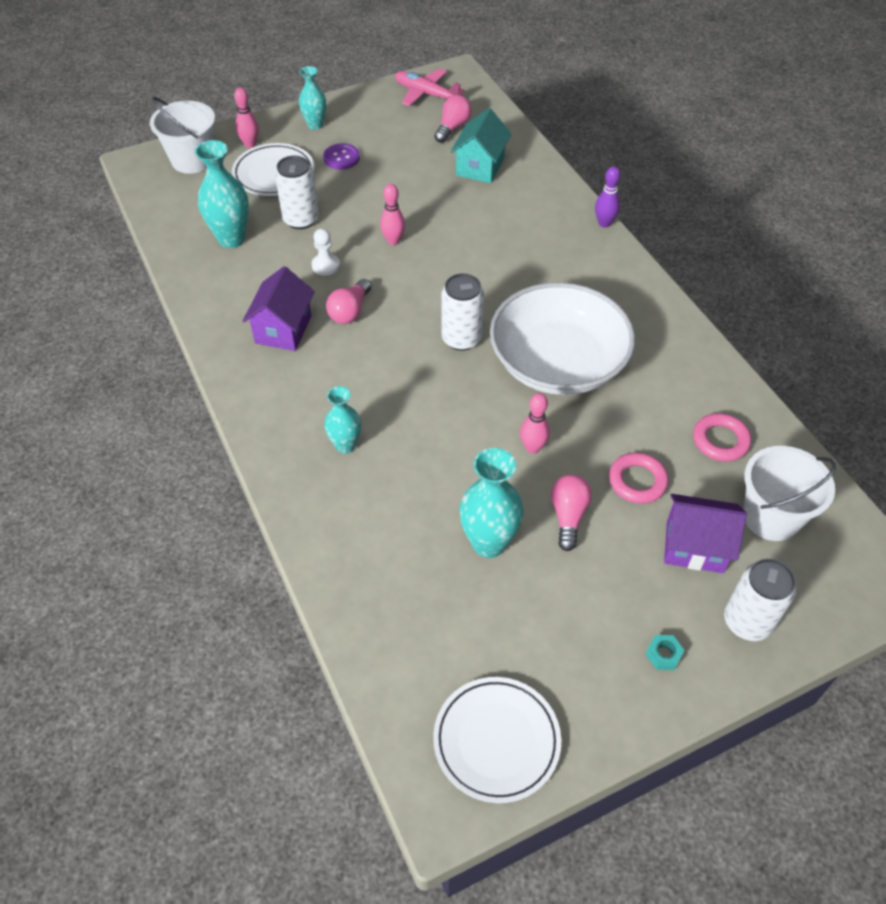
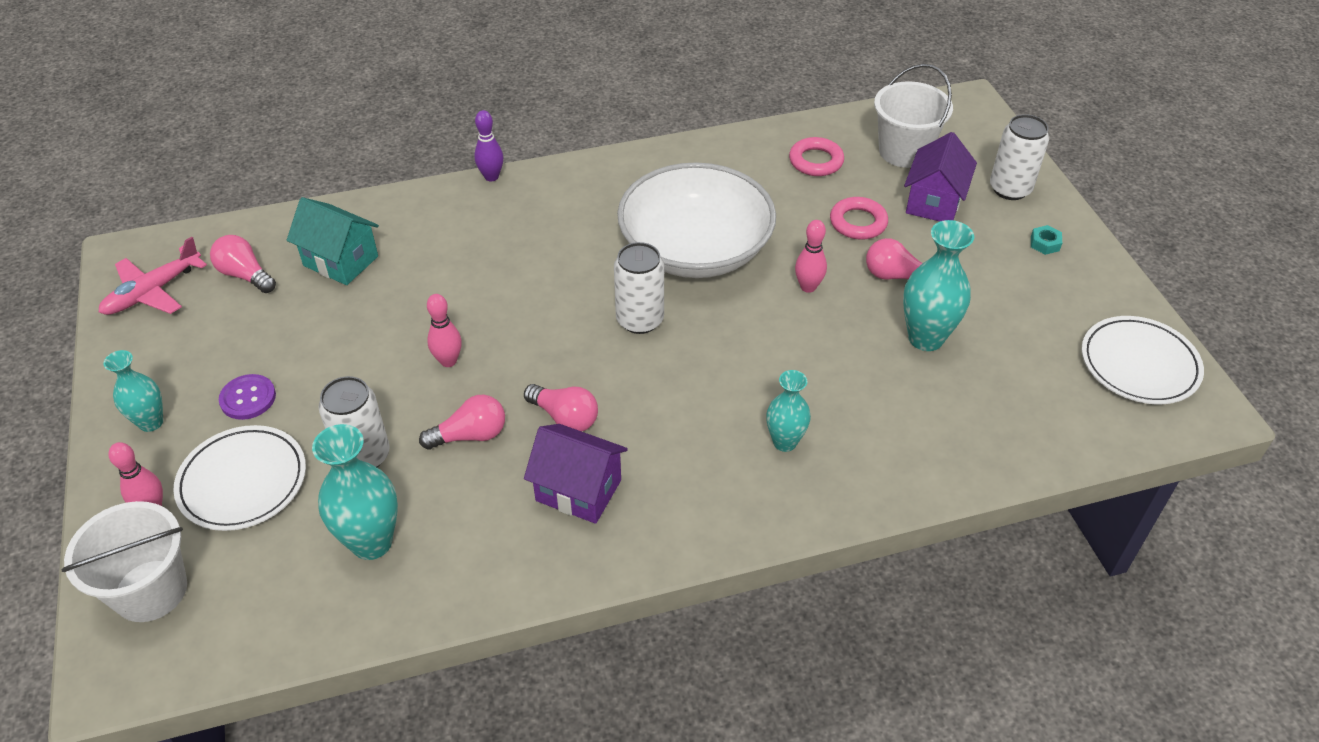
camera: 80 degrees left, 5 degrees down
white pawn [311,228,340,275] -> pink light bulb [419,394,505,449]

